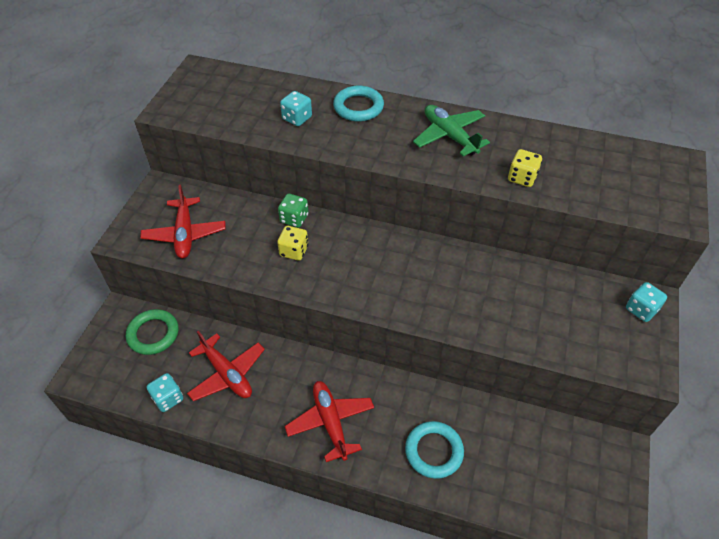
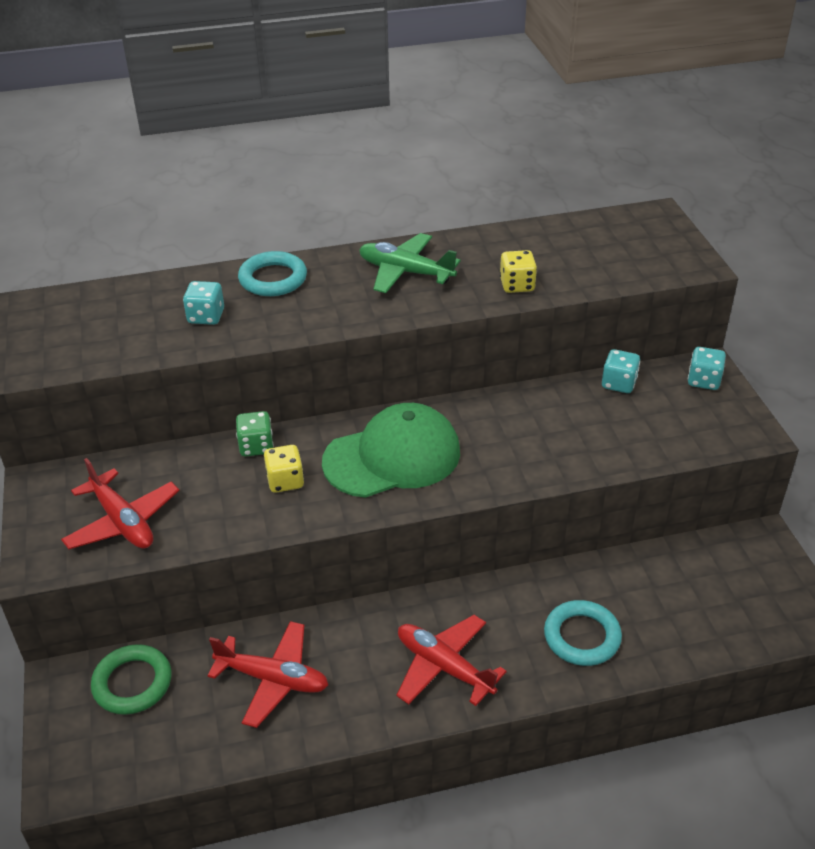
camera: 30 degrees left, 10 degrees down
turquoise dice [147,373,183,412] -> turquoise dice moved to [602,349,640,393]
none -> green cap [322,403,460,498]

